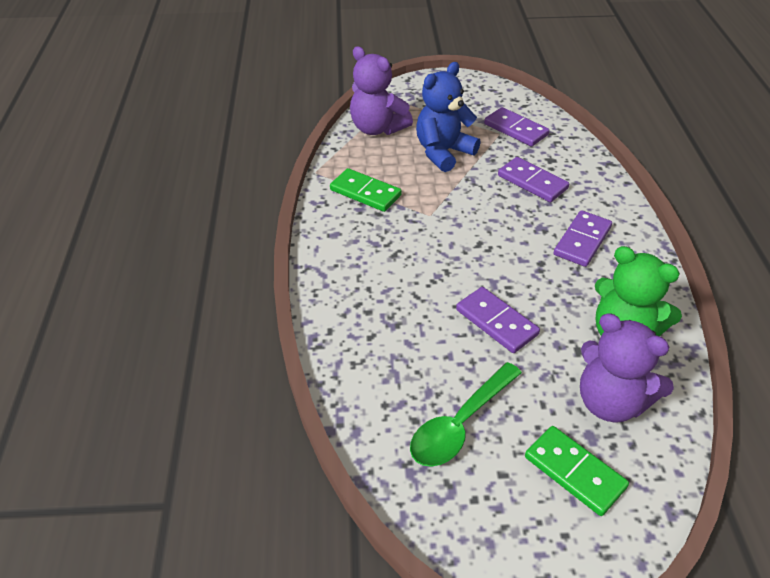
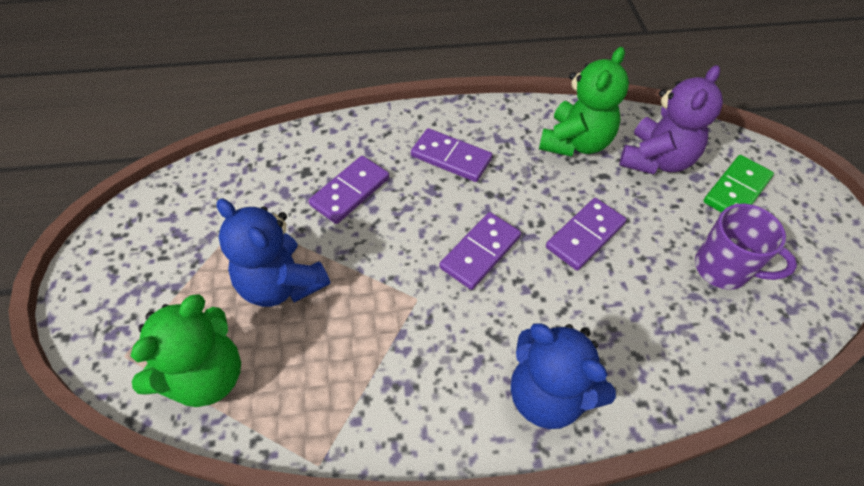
camera: 95 degrees left, 10 degrees up
green domino [330,168,402,212] -> none
purple teddy bear [350,46,413,135] -> green teddy bear [131,294,241,407]
green spoon [410,362,522,467] -> purple mug [695,204,797,290]
purple domino [484,107,549,147] -> purple domino moved to [439,212,521,290]
none -> blue teddy bear [511,323,616,429]

